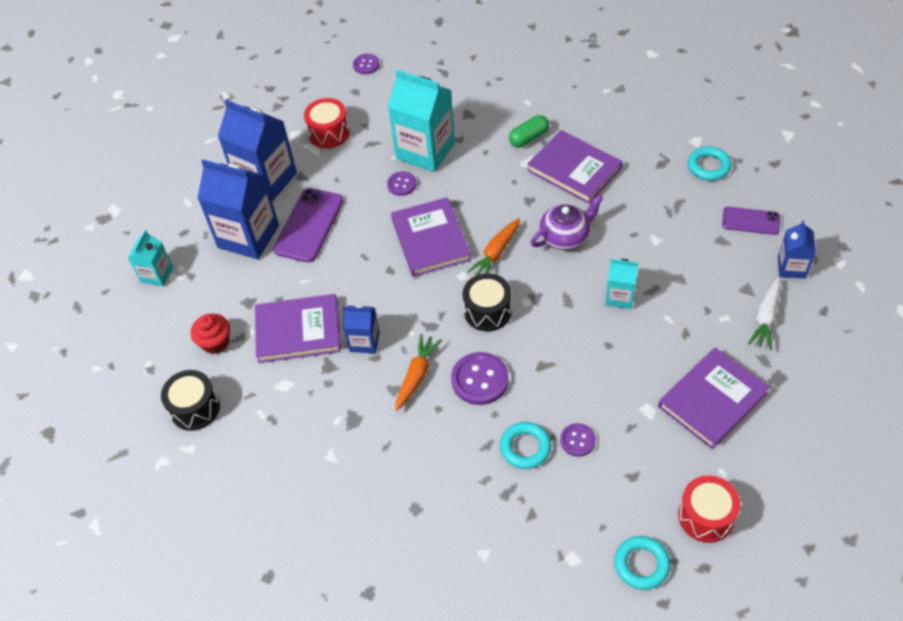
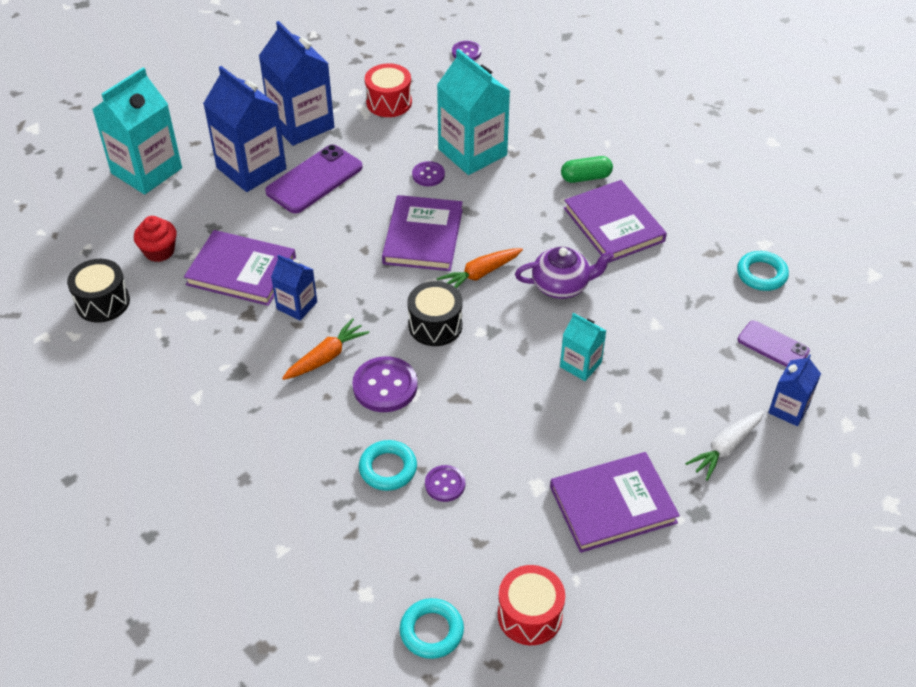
camera: 20 degrees right, 5 degrees down
turquoise carton [128,230,173,286] -> turquoise carton [92,67,182,195], size x1.90

